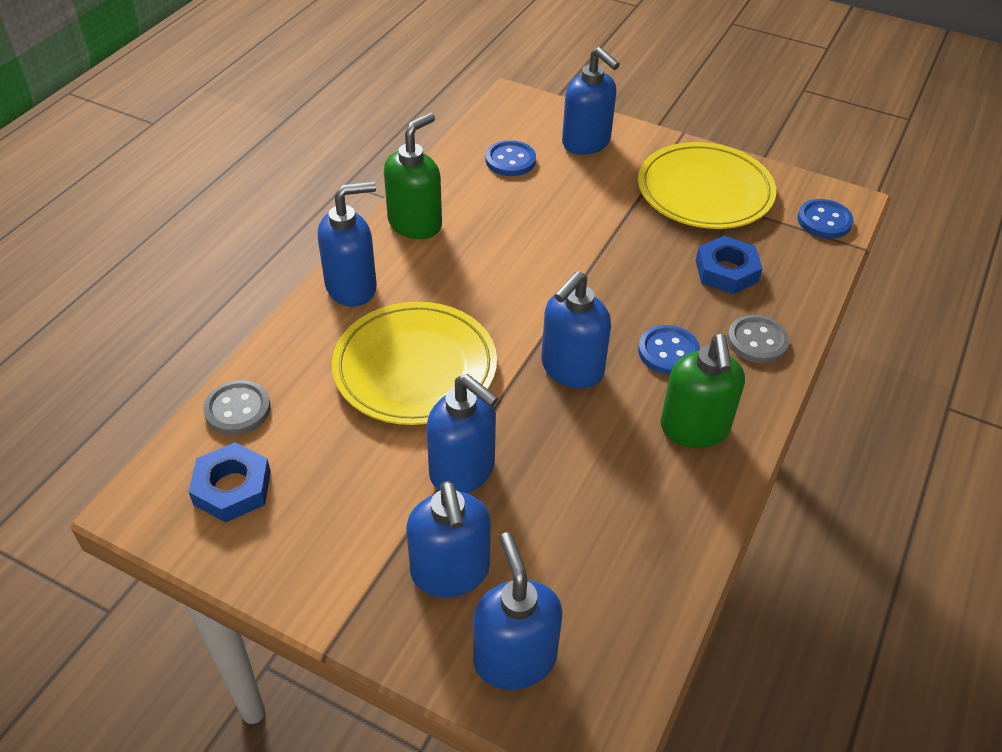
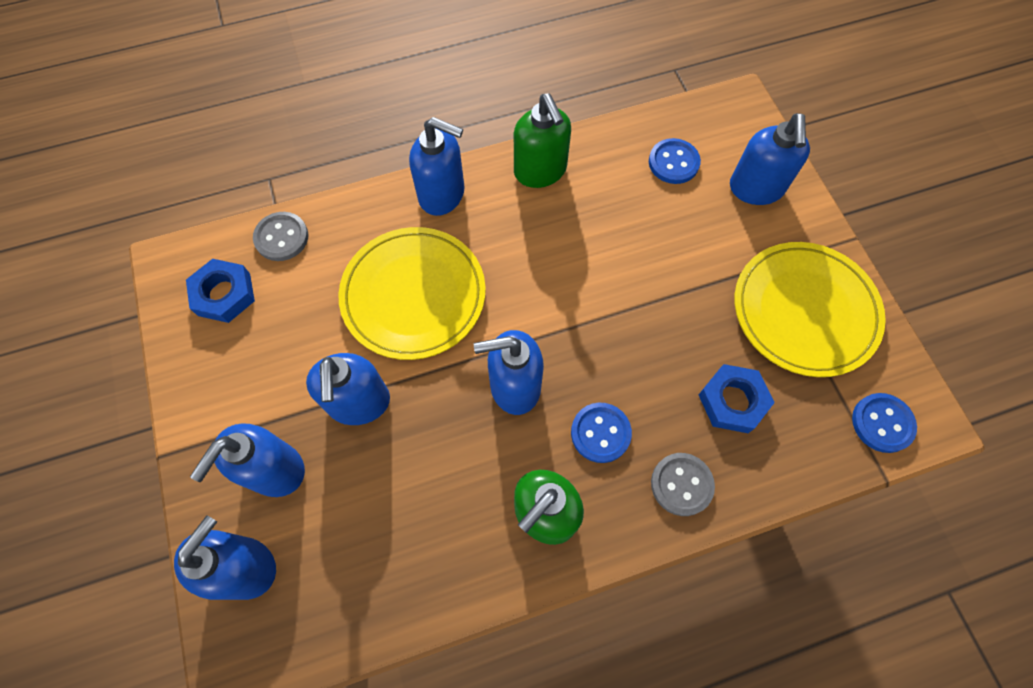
camera: 45 degrees right, 20 degrees up
green soap dispenser [384,113,442,239] -> green soap dispenser turned 75 degrees clockwise [514,93,571,188]

